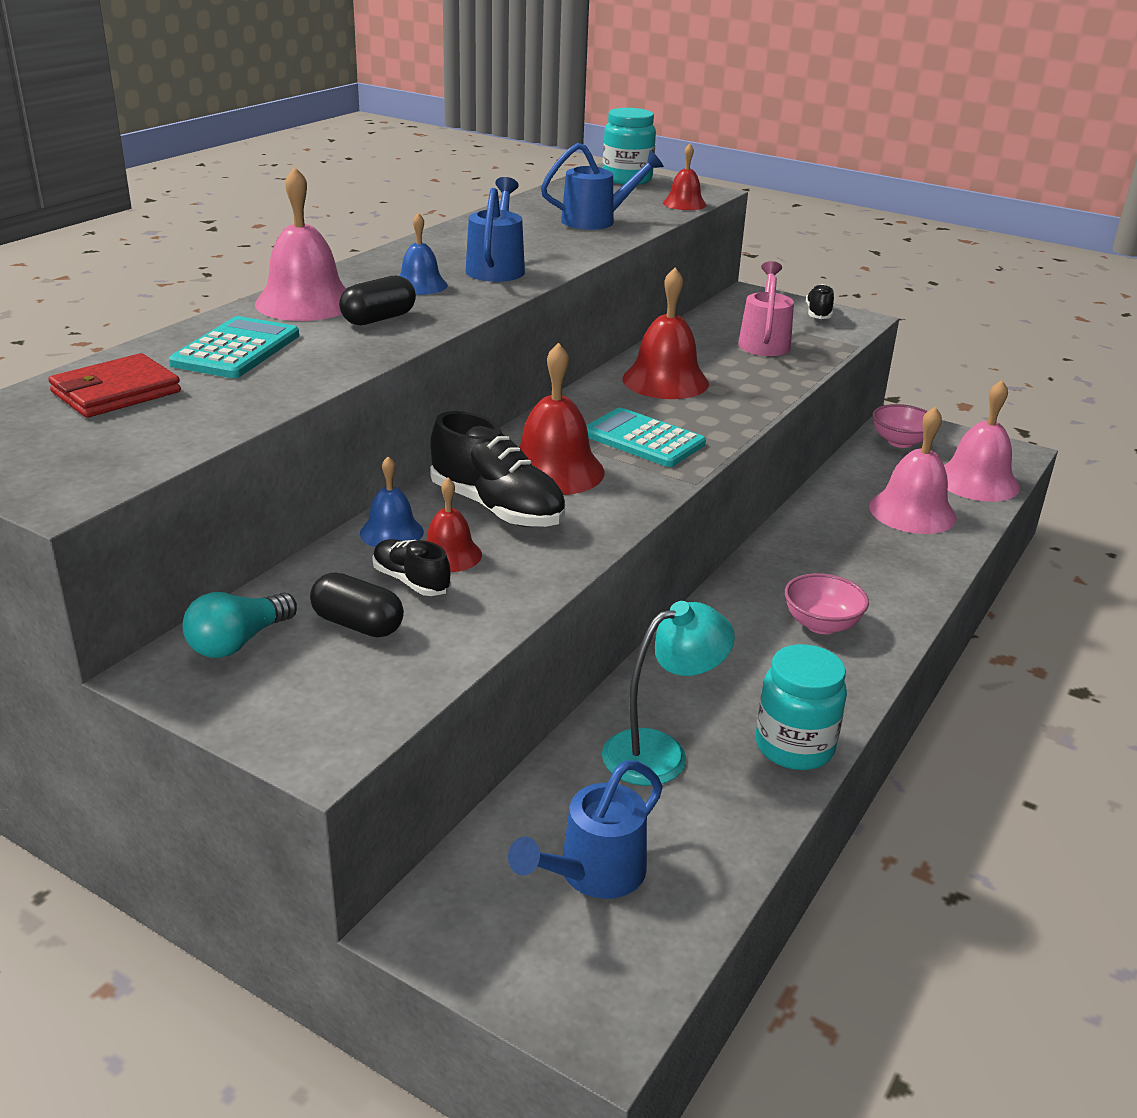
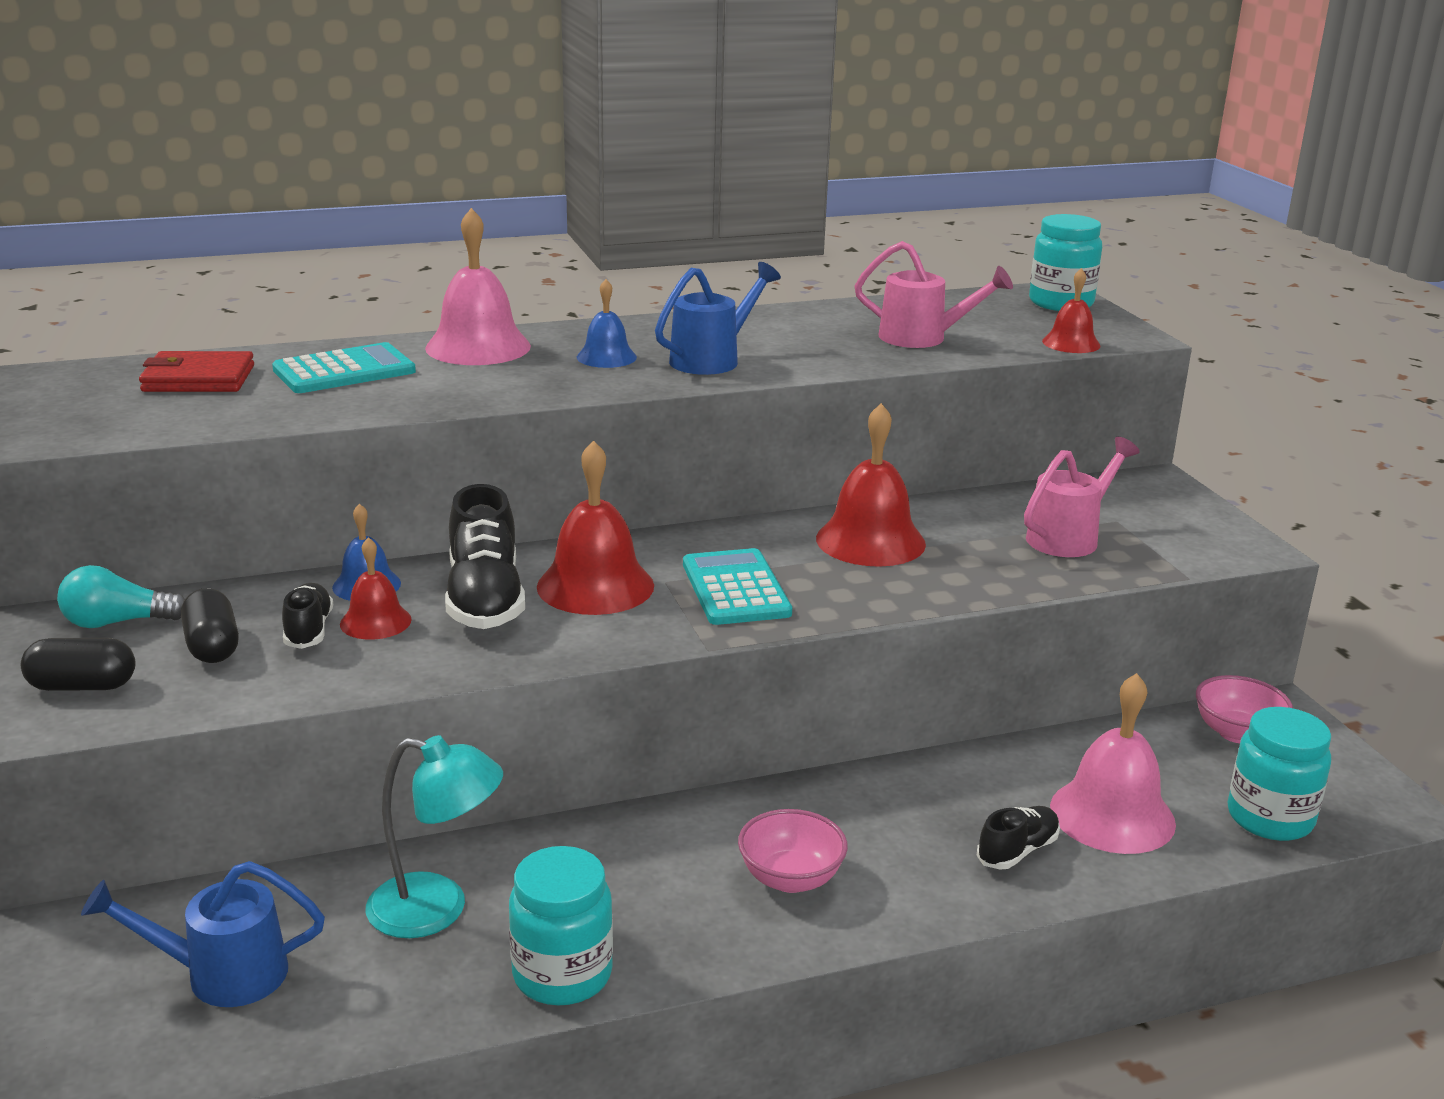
camera: 40 degrees right, 5 degrees down
black capsule [339,276,416,325] -> black capsule moved to [21,638,135,691]
blue watering can [541,143,664,230] -> pink watering can [854,241,1013,348]
black shoe [806,284,834,319] -> black shoe moved to [976,806,1060,869]
pink bell [944,380,1020,502] -> turquoise jar [1228,707,1331,841]

